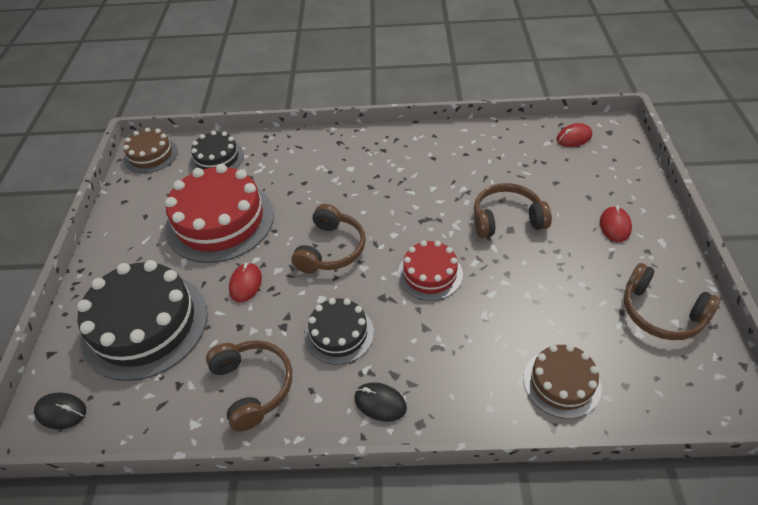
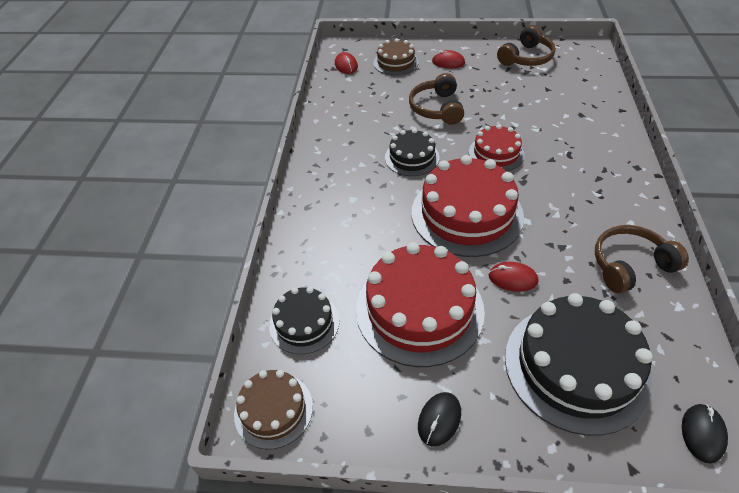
camera: 85 degrees left, 0 degrees up
brown headphones [291,204,366,273] -> red cake [412,155,524,257]
black cake [304,298,374,365] -> black cake moved to [385,129,440,176]
black mouse [354,382,407,422] -> black mouse moved to [418,392,461,446]
brown cake [523,344,602,419] -> brown cake moved to [373,38,419,76]

